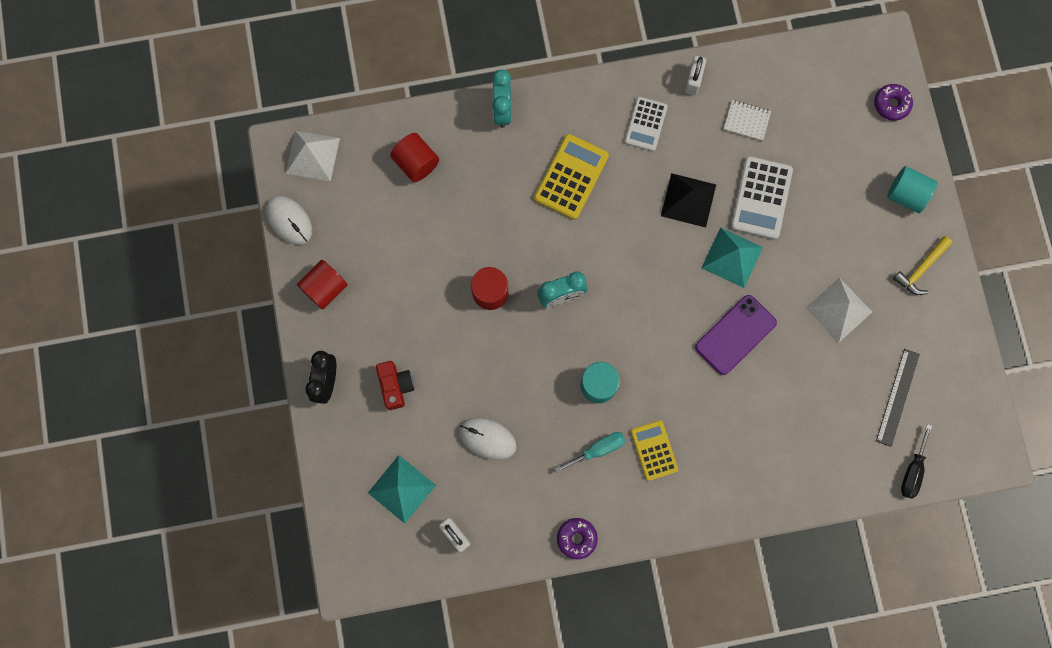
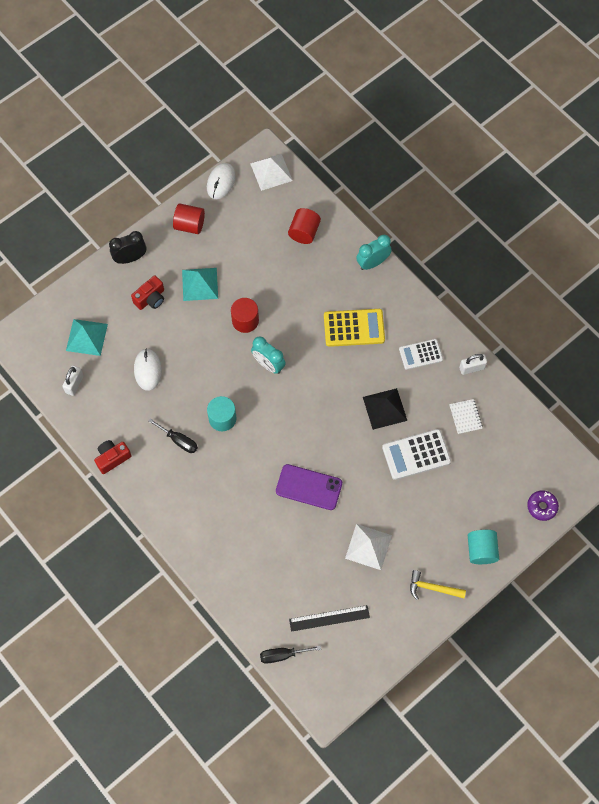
camera: 60 degrees right, 10 degrees down
turquoise screwdriver [554,432,626,473] -> black screwdriver [148,418,198,453]
purple donut [557,518,598,559] -> red camera [94,440,132,474]
yellow calculator [631,420,678,481] -> none
turquoise pyramid [702,227,763,288] -> turquoise pyramid moved to [182,268,218,301]

